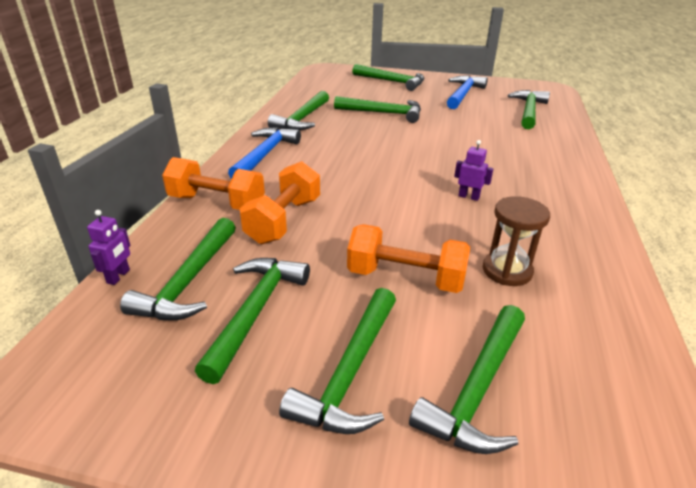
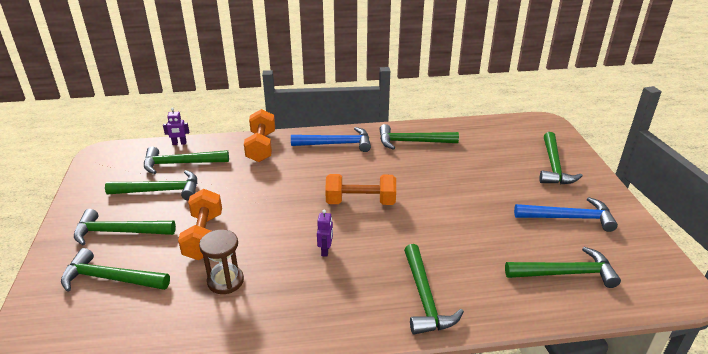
camera: 70 degrees right, 0 degrees up
orange dumbbell [240,161,320,244] -> orange dumbbell moved to [325,174,396,205]
green hammer [334,96,421,123] -> green hammer moved to [404,244,464,335]

